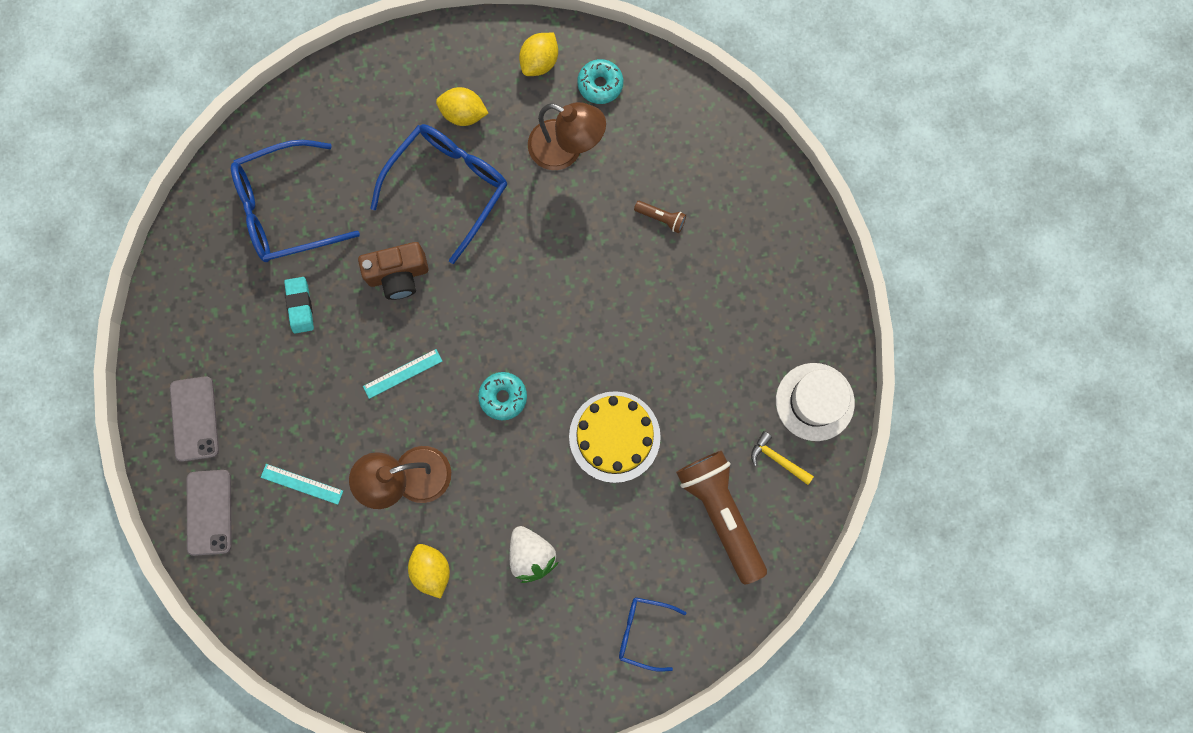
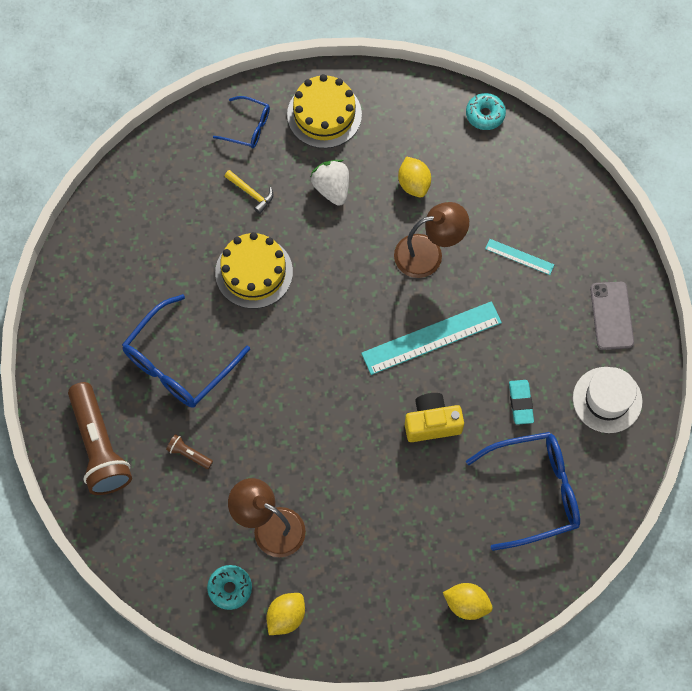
camera: 175 degrees left, 10 degrees down
grey phone [187,470,232,556] -> none
brown camera [358,242,428,300] -> yellow camera [405,393,464,442]
turquoise ruler [363,349,442,399] -> turquoise ruler [361,301,502,375], size x2.00
blue glasses [370,124,507,264] -> blue glasses moved to [122,294,250,408]
yellow lemon [436,87,488,126] -> yellow lemon moved to [443,583,493,620]
turquoise donut [478,372,527,420] -> turquoise donut moved to [466,93,506,130]
brown flashlight [676,451,767,585] -> brown flashlight moved to [68,382,132,495]
yellow hammer [751,431,814,485] -> yellow hammer moved to [224,170,273,214]
white hat [776,363,855,441] -> white hat moved to [573,367,642,433]
none -> yellow cake [287,74,362,148]

